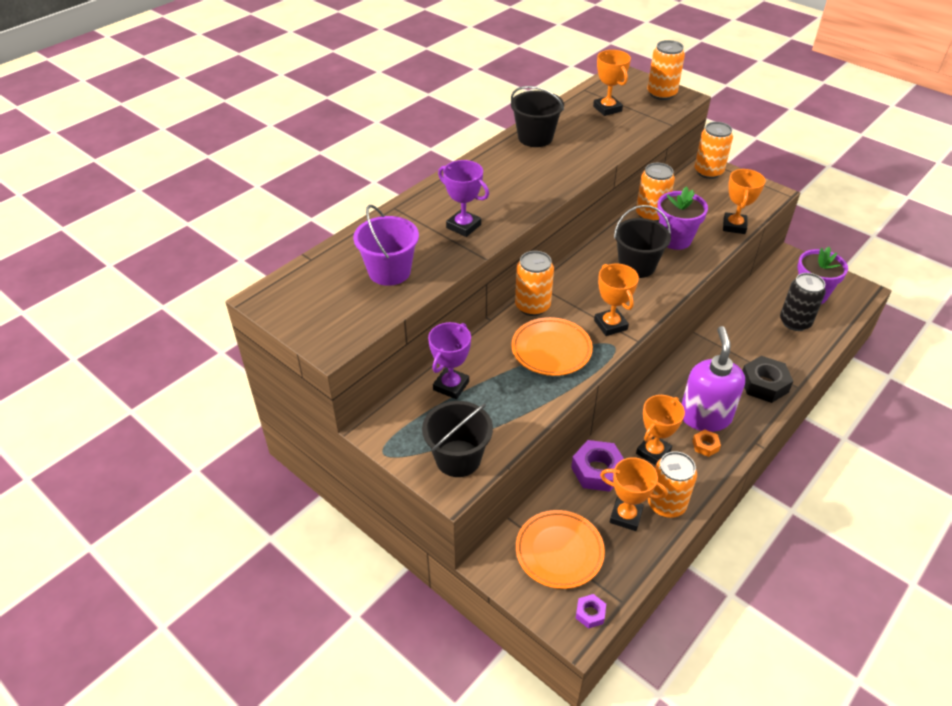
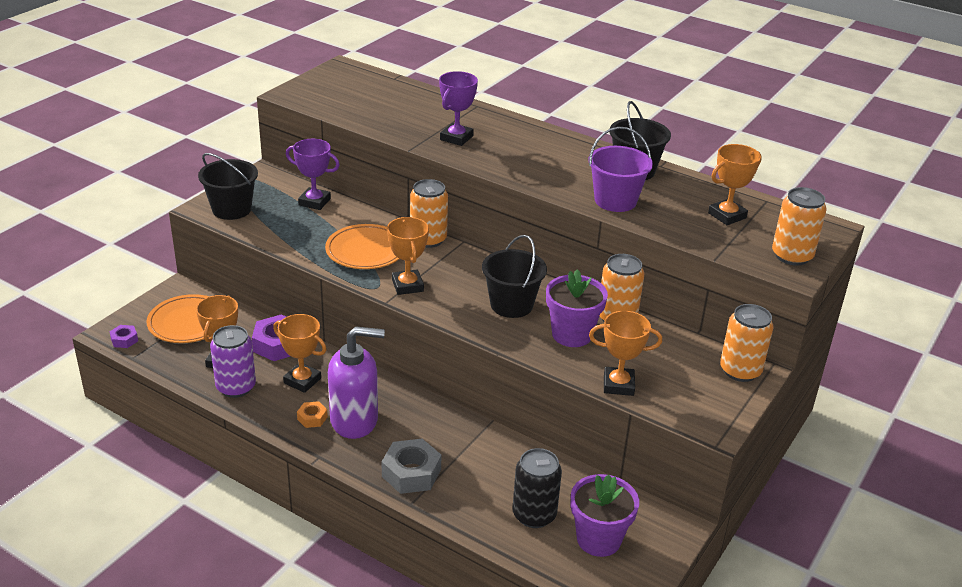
camera: 80 degrees right, 10 degrees down
purple bucket [353,205,419,286] -> purple bucket moved to [588,127,653,212]
orange trophy [594,264,639,336] -> orange trophy turned 75 degrees counterclockwise [387,217,429,295]
orange can [648,451,697,518] -> purple can [210,325,256,398]
black nut [742,356,793,403] -> grey nut [382,439,441,494]

